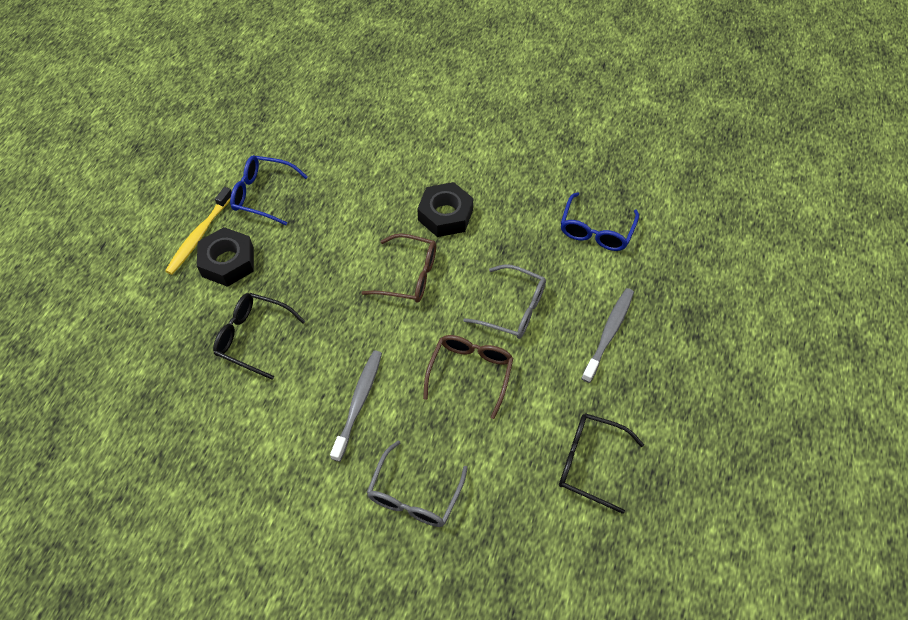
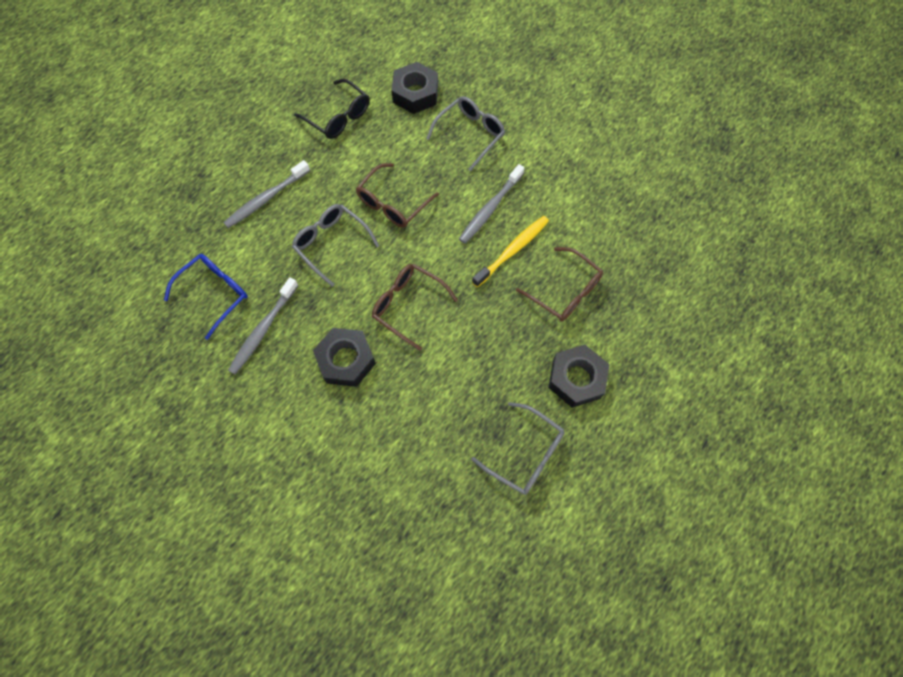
camera: 160 degrees left, 10 degrees up
yellow toothbrush [165,187,232,275] -> yellow toothbrush moved to [472,216,549,287]
black glasses [213,293,306,380] -> brown glasses [516,247,603,322]
blue glasses [230,155,308,225] -> grey glasses [471,402,565,495]
none -> grey toothbrush [228,277,298,374]
none -> black nut [391,62,438,114]

